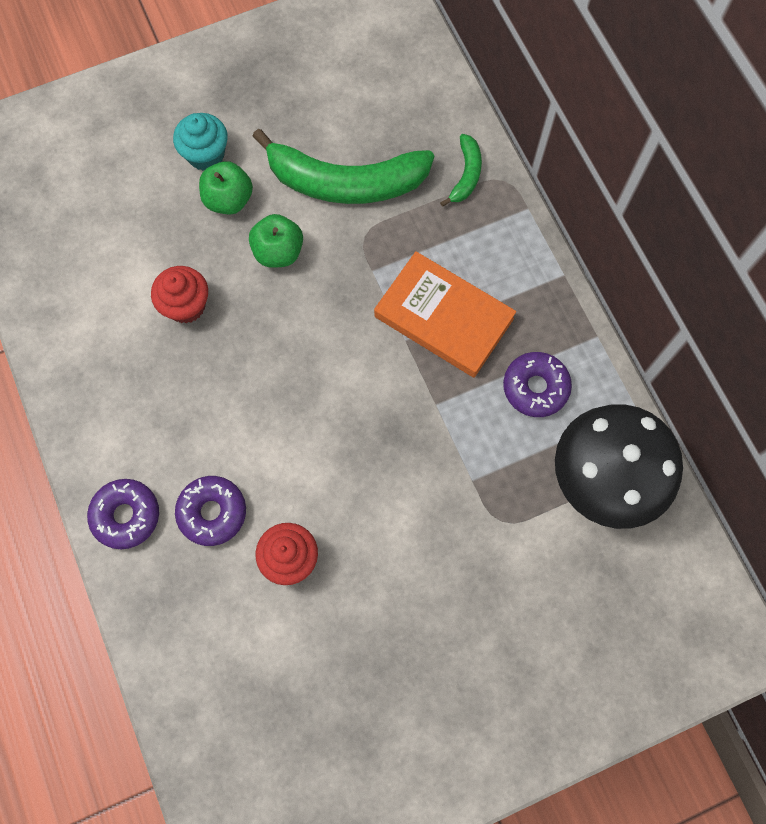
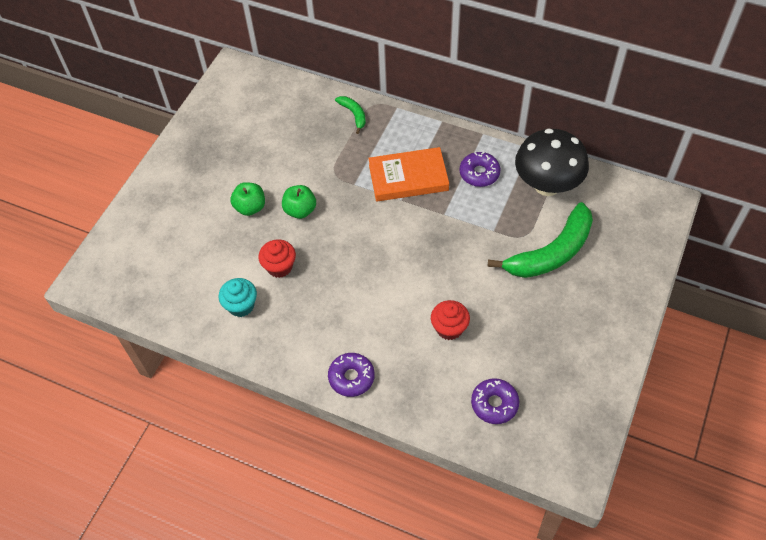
camera: 40 degrees left, 15 degrees down
turquoise cupcake [173,113,228,171] -> turquoise cupcake moved to [219,278,257,317]
purple donut [175,476,246,546] -> purple donut moved to [471,378,519,424]
green banana [252,129,434,204] -> green banana moved to [487,202,593,278]

